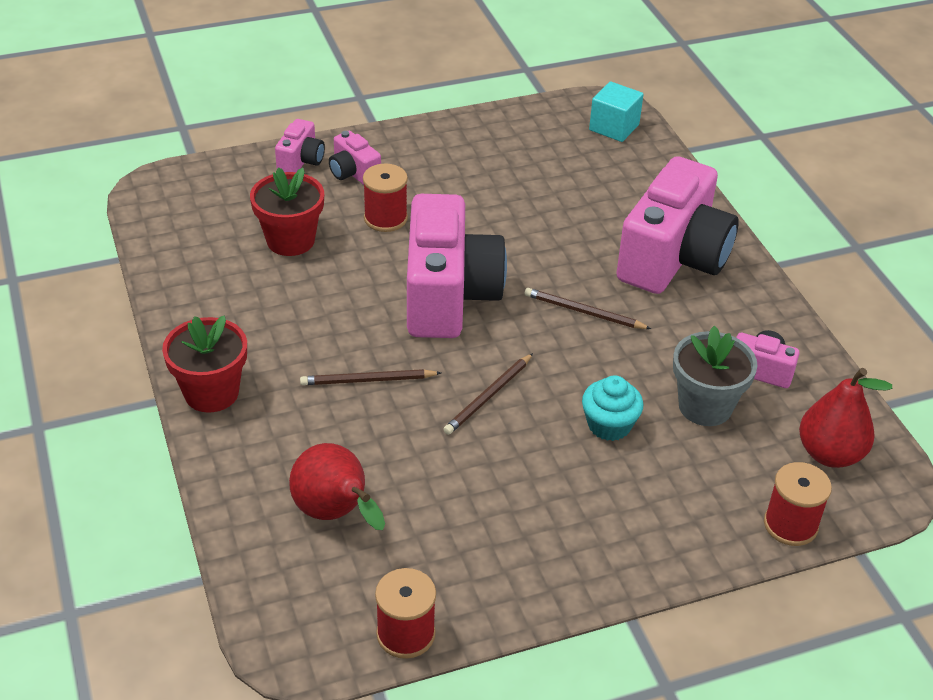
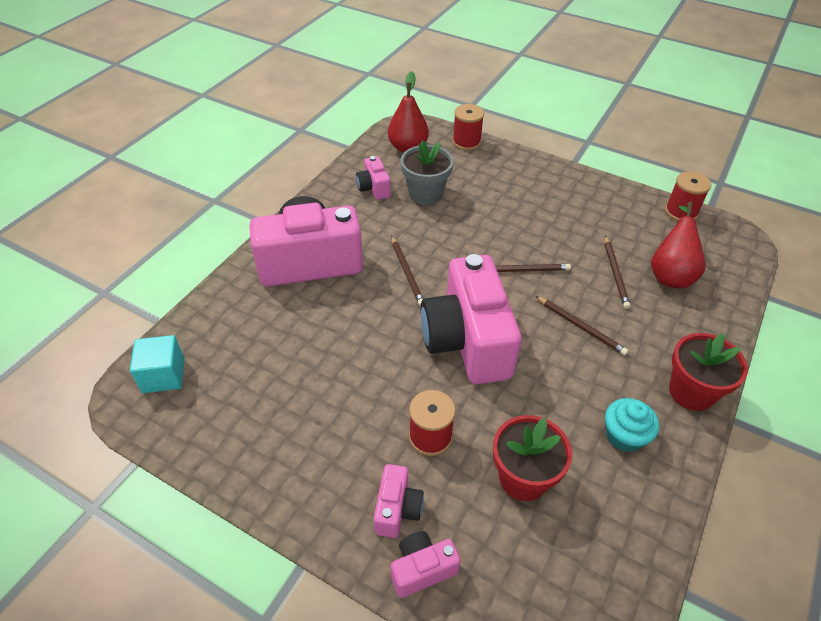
camera: 130 degrees left, 5 degrees up
pink camera [407,194,507,338] -> pink camera turned 60 degrees counterclockwise [421,254,521,384]
turquoise cupcake [582,376,643,441] -> turquoise cupcake moved to [605,398,659,452]
none -> brown pencil [605,236,631,309]

